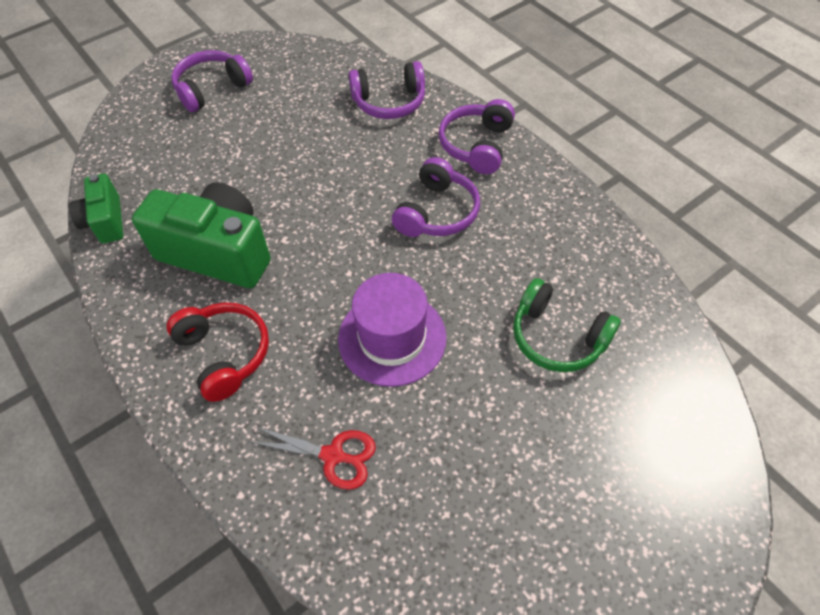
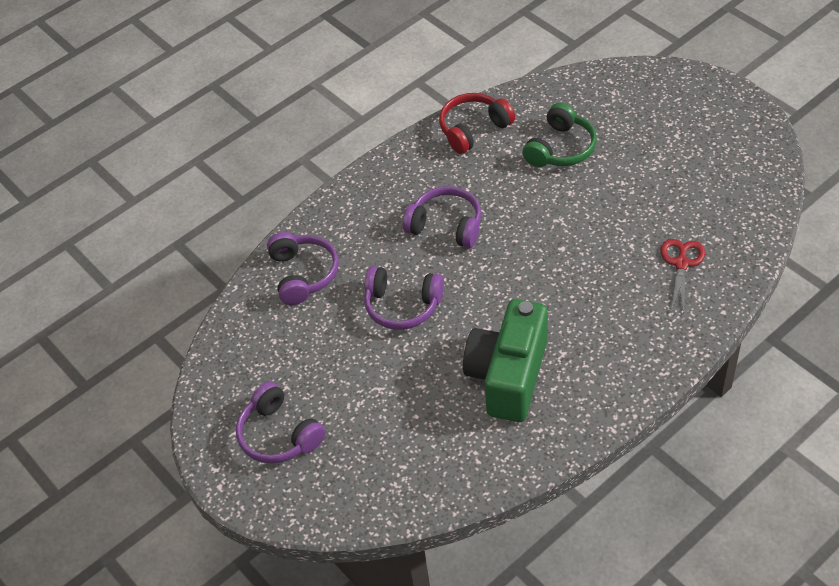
camera: 90 degrees left, 5 degrees down
green camera [68,173,123,244] -> none
red headphones [167,302,269,402] -> red headphones moved to [439,93,515,154]
purple hat [338,273,447,387] -> none
purple headphones [438,99,515,174] -> purple headphones moved to [364,266,444,330]

